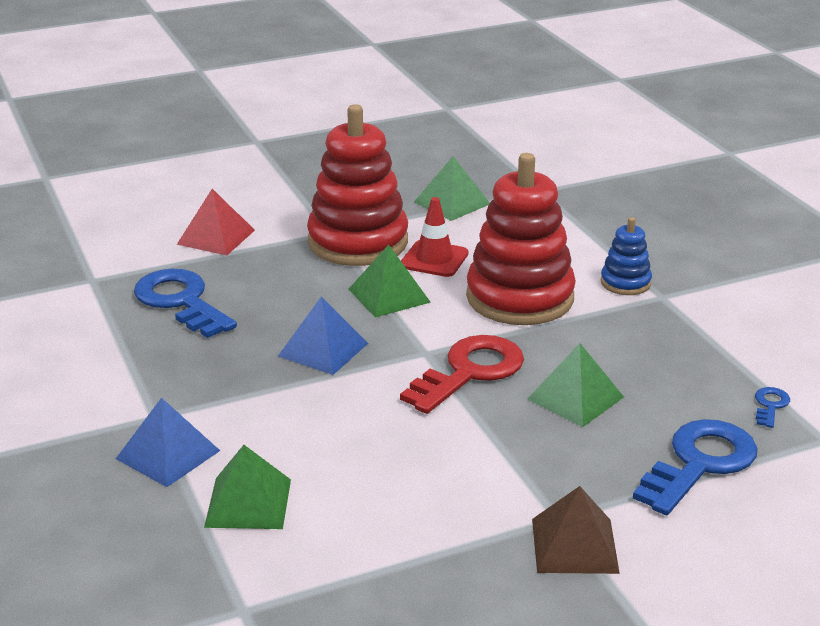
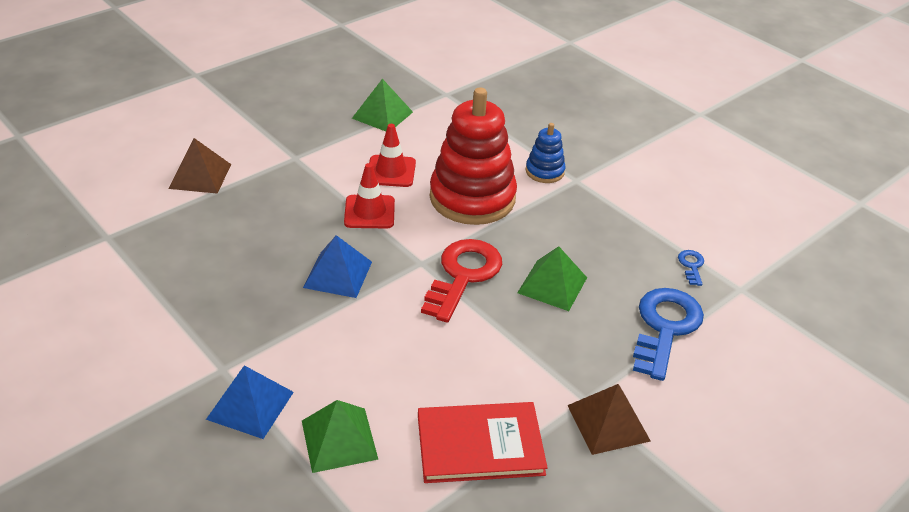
camera: 20 degrees left, 10 degrees up
blue key [134,269,237,338] -> none
red pyramid [177,189,255,255] -> brown pyramid [169,138,231,194]
red stacking toy [307,104,408,266] -> none
green pyramid [349,245,431,318] -> red traffic cone [344,163,395,229]
none -> red book [418,402,548,483]

